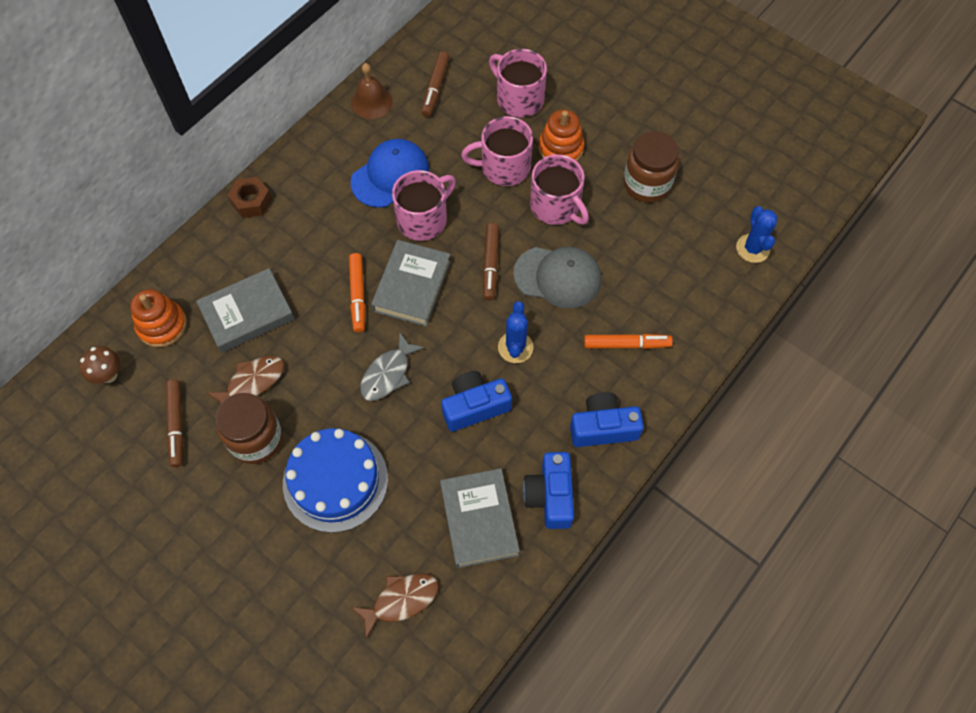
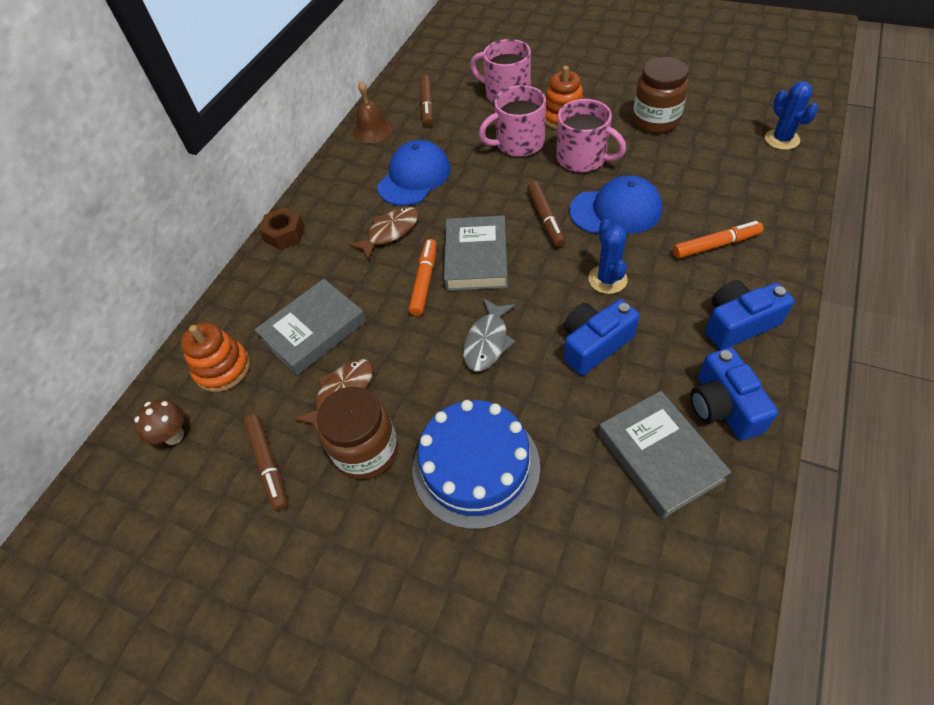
camera: 10 degrees left, 10 degrees down
orange marker [349,253,366,332] -> orange marker turned 150 degrees counterclockwise [409,239,437,316]
brown fish [351,573,439,639] -> brown fish moved to [348,207,419,260]
pink mug [392,170,456,241] -> none
grey cap [513,247,601,309] -> blue cap [570,175,662,234]

